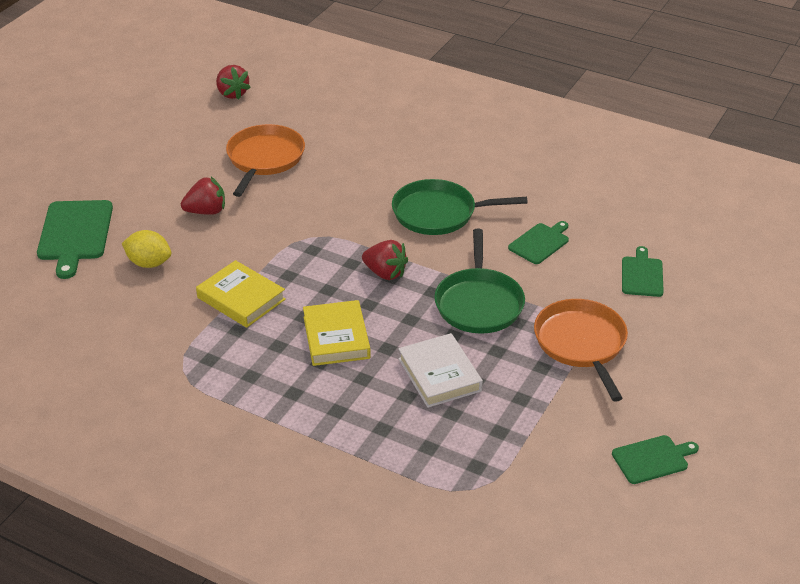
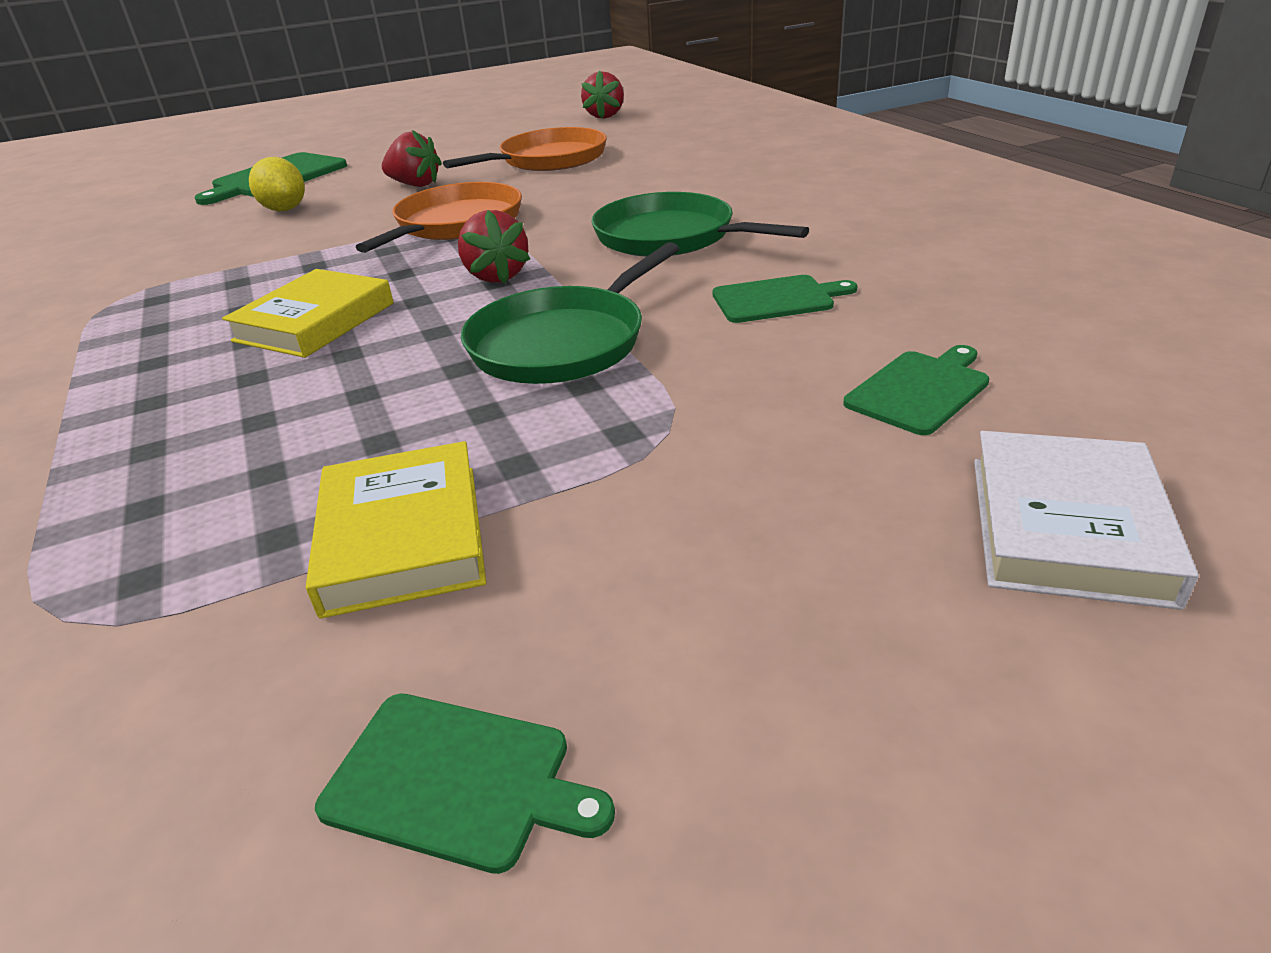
camera: 40 degrees right, 5 degrees down
yellow book [196,260,286,328] -> yellow book moved to [306,441,486,619]
white book [398,333,483,408] -> white book moved to [974,431,1198,610]
orange pan [534,299,628,402] -> orange pan moved to [356,182,522,253]

